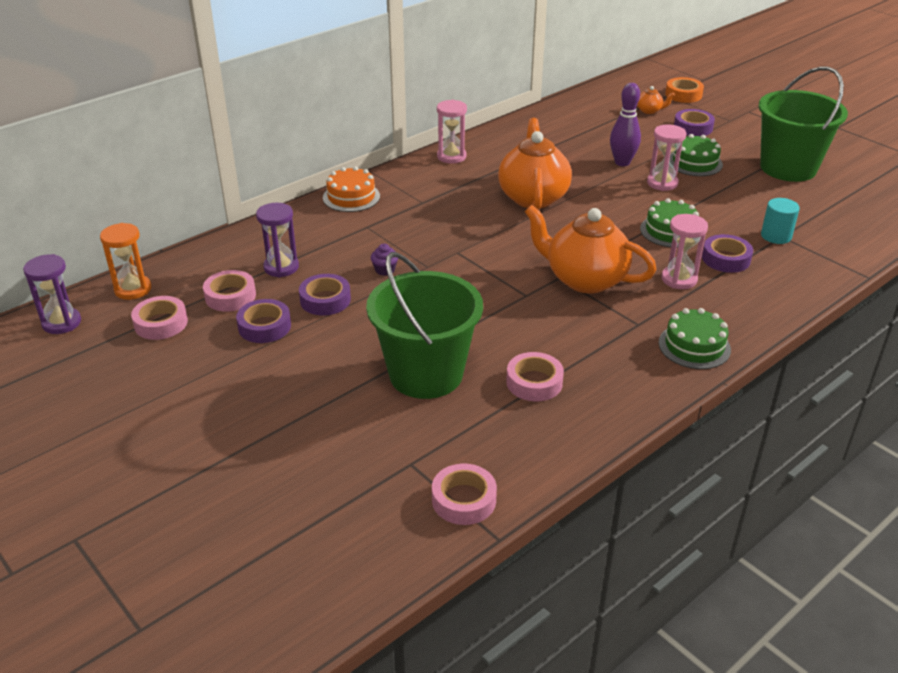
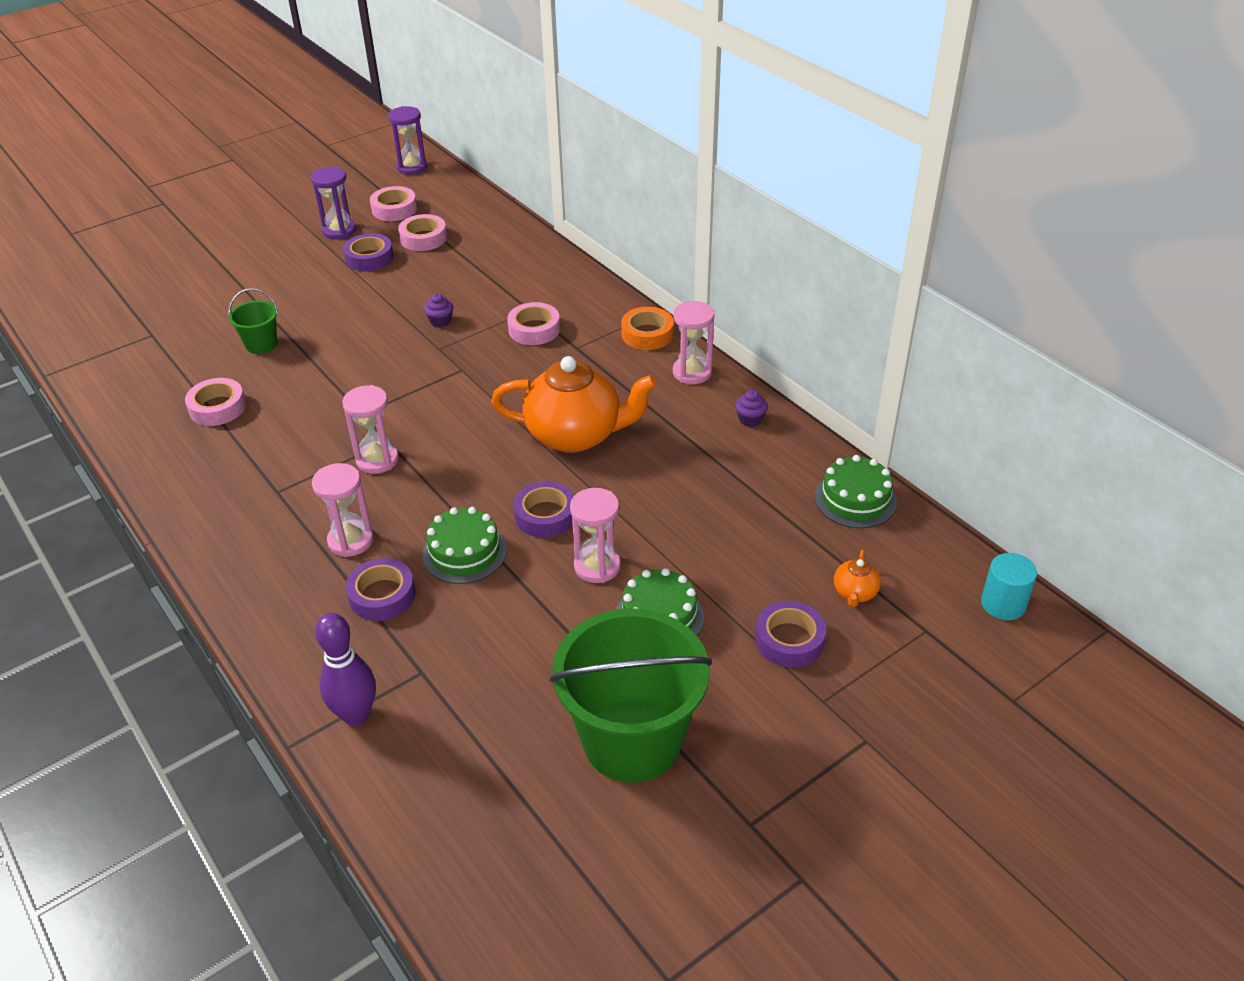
camera: 95 degrees right, 5 degrees up
orange hourglass [100,223,151,300] -> none
purple hourglass [256,203,299,278] -> purple hourglass moved to [311,167,356,239]
purple tape [299,274,351,316] -> purple tape moved to [513,481,574,538]
orange cake [323,166,380,212] -> none
green bucket [366,252,483,399] -> green bucket [228,288,278,354], size x0.45
pink tape [432,464,497,525] -> pink tape moved to [507,302,560,345]
orange teapot [524,205,657,294] -> pink hourglass [343,385,399,474]
purple bowling pin [610,83,641,166] -> purple bowling pin moved to [315,613,376,726]
green cake [659,308,731,369] -> green cake moved to [815,455,897,528]
orange tape [665,77,704,103] -> orange tape moved to [621,307,674,350]
turquoise cylinder [761,198,800,244] -> turquoise cylinder moved to [981,553,1037,620]
none -> purple cupcake [735,390,768,427]

